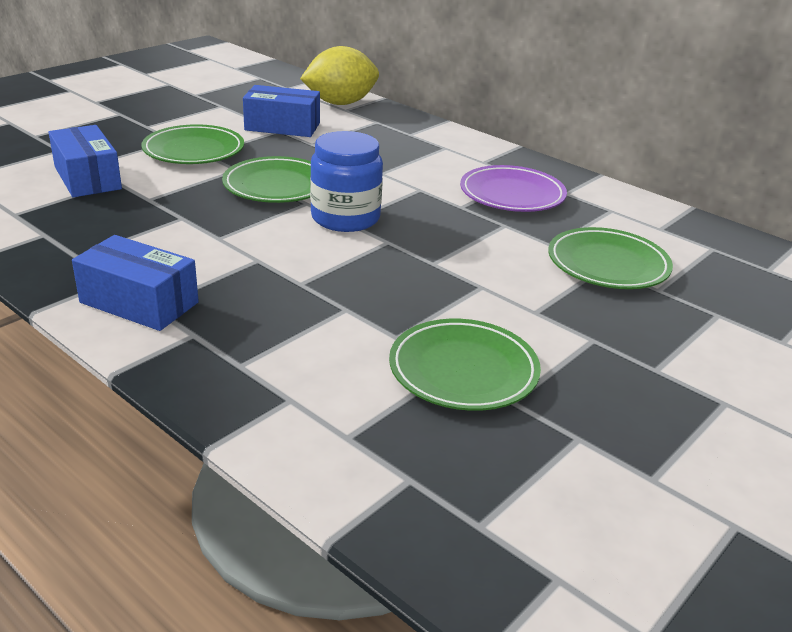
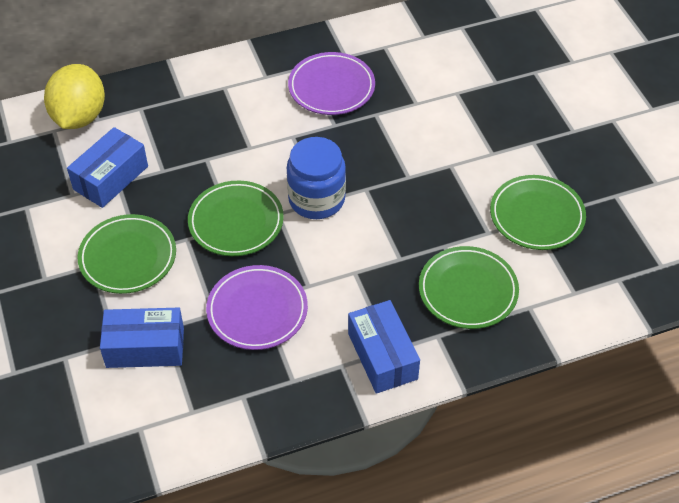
camera: 60 degrees left, 20 degrees up
blue box [72,235,199,331] -> blue box turned 75 degrees counterclockwise [348,300,420,394]
green plate [548,227,673,289] -> green plate moved to [419,246,519,329]
none -> purple plate [206,265,308,350]

